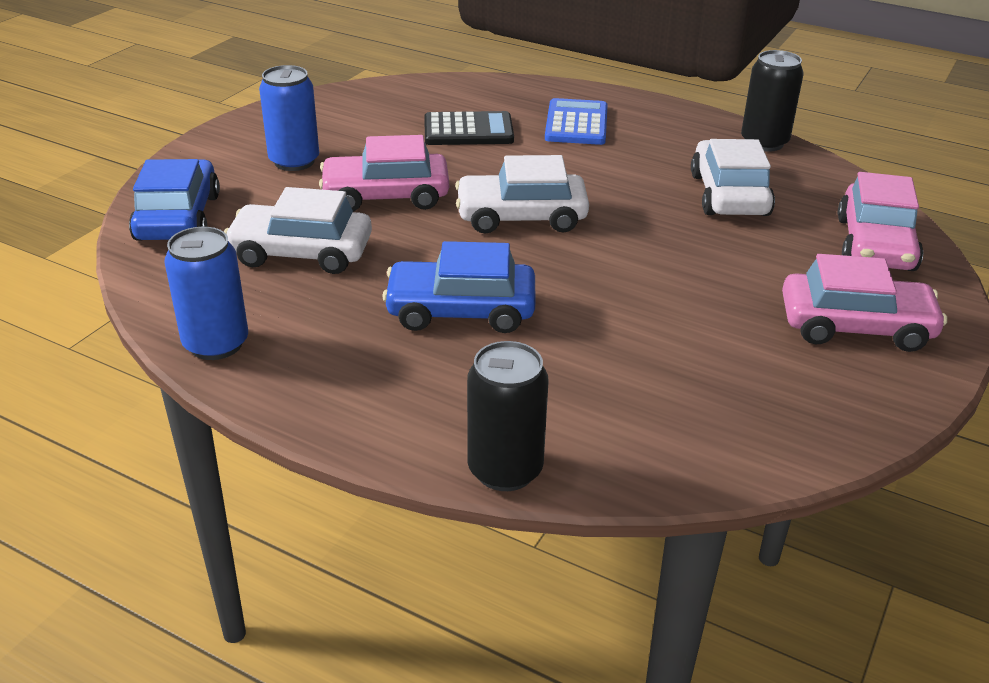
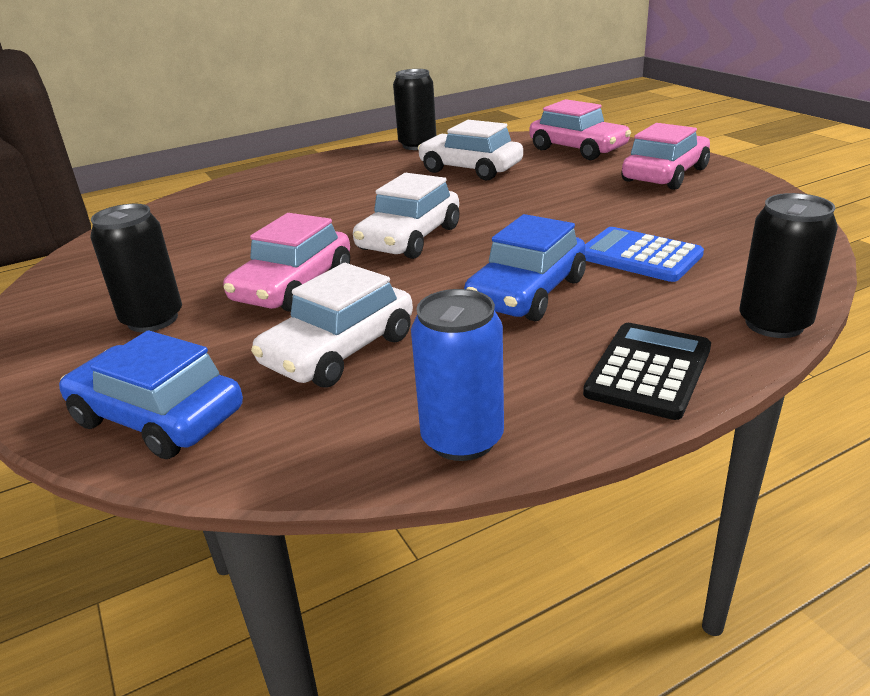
camera: 55 degrees left, 5 degrees down
blue can [259,65,319,171] -> black can [91,203,182,332]
black calculator [424,111,514,145] -> black calculator moved to [583,323,711,420]
blue calculator [545,98,608,145] -> blue calculator moved to [585,227,704,282]

